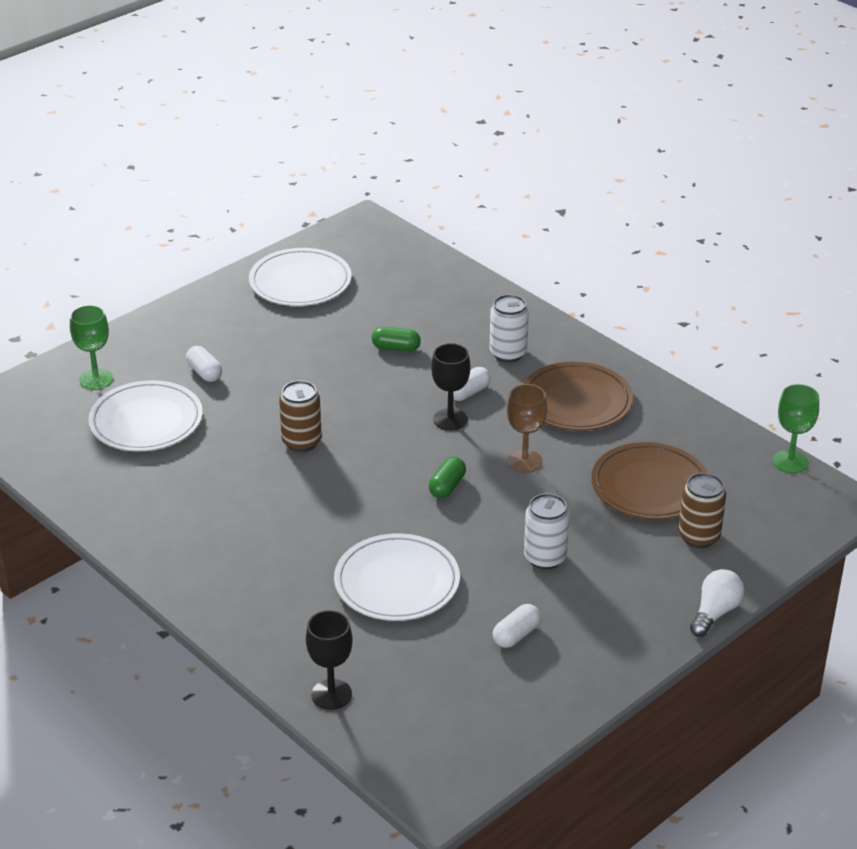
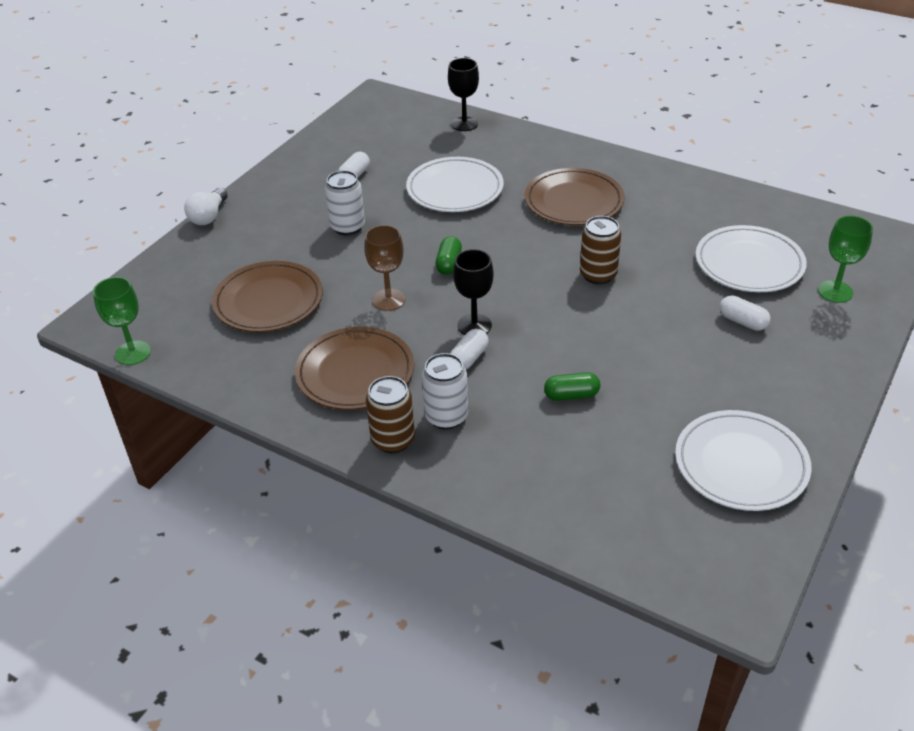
camera: 165 degrees right, 5 degrees up
brown can [678,473,726,548] -> brown can moved to [366,376,415,453]
none -> brown plate [525,168,625,225]

